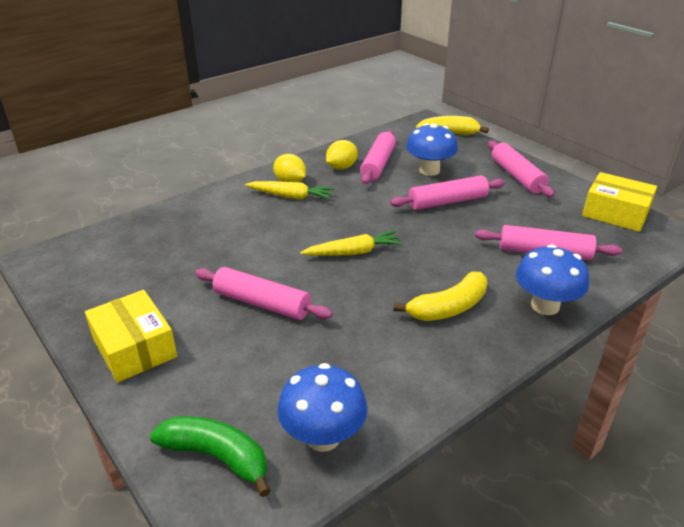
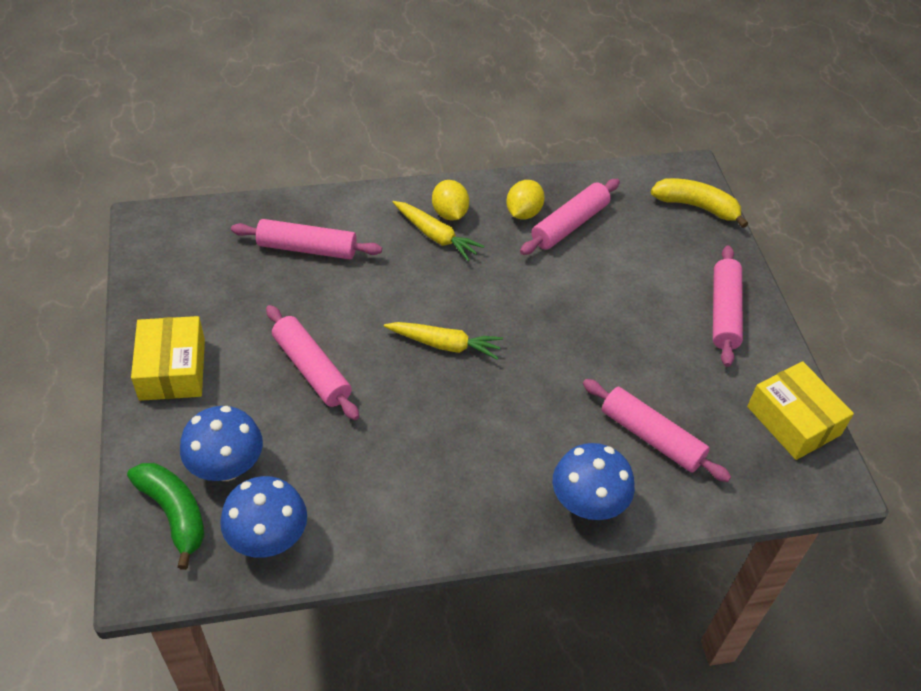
camera: 25 degrees right, 15 degrees up
yellow lemon [326,140,358,170] -> yellow lemon turned 45 degrees counterclockwise [506,180,545,219]
pink rolling pin [390,175,505,210] -> pink rolling pin moved to [231,219,382,259]
yellow banana [394,272,487,321] -> none
blue mushroom [406,123,458,176] -> blue mushroom moved to [180,406,263,481]

